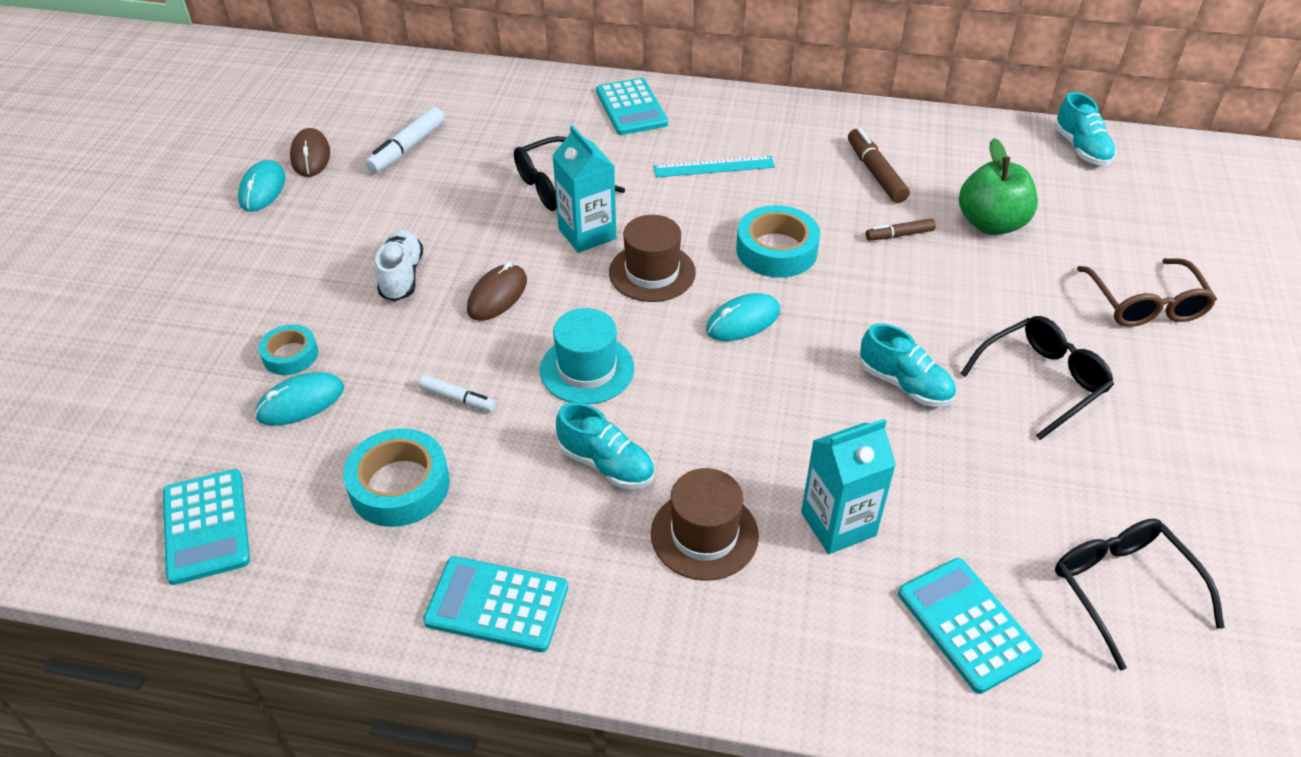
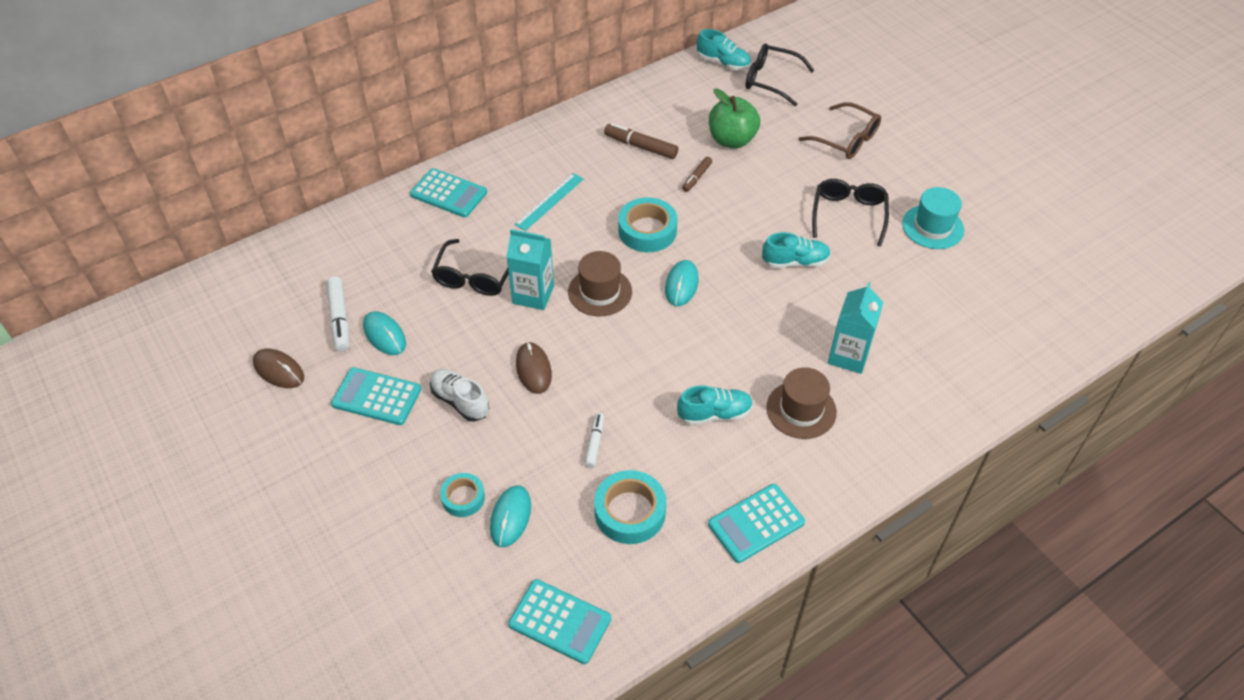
camera: 45 degrees left, 5 degrees up
turquoise mouse [238,160,286,212] -> turquoise mouse moved to [363,311,406,355]
white marker [419,375,496,412] -> white marker turned 60 degrees counterclockwise [584,413,604,468]
turquoise hat [540,308,635,404] -> turquoise hat moved to [902,187,964,249]
turquoise calculator [898,558,1043,694] -> turquoise calculator moved to [331,367,421,425]
black glasses [1055,519,1225,670] -> black glasses moved to [745,43,815,106]

